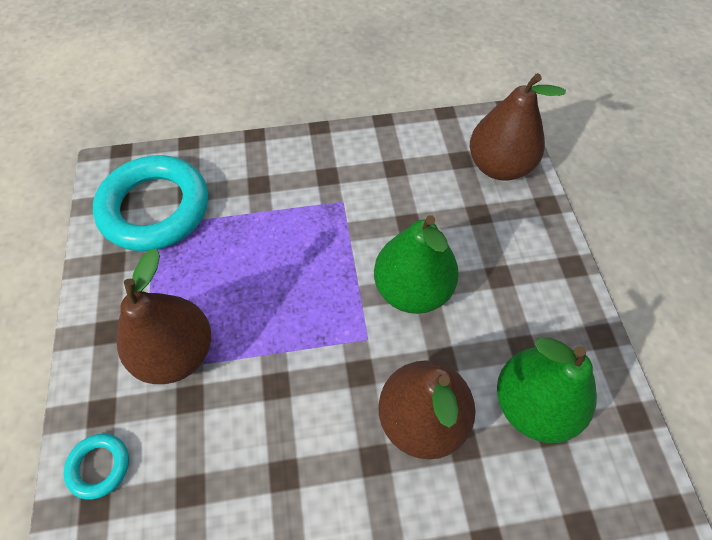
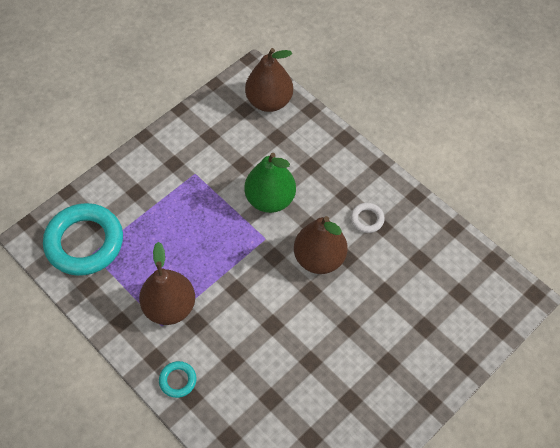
camera: 35 degrees left, 0 degrees up
green pear [497,338,597,443] -> white ring [350,203,385,233]

